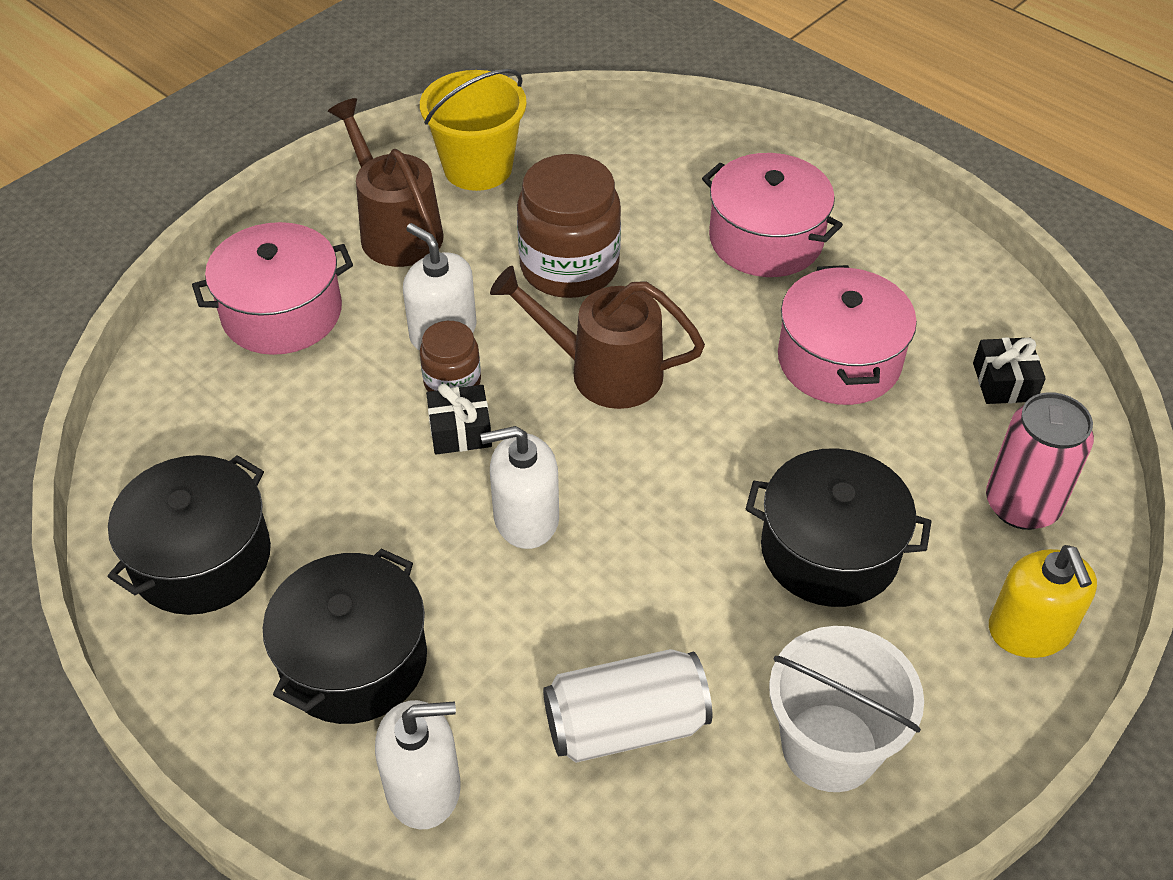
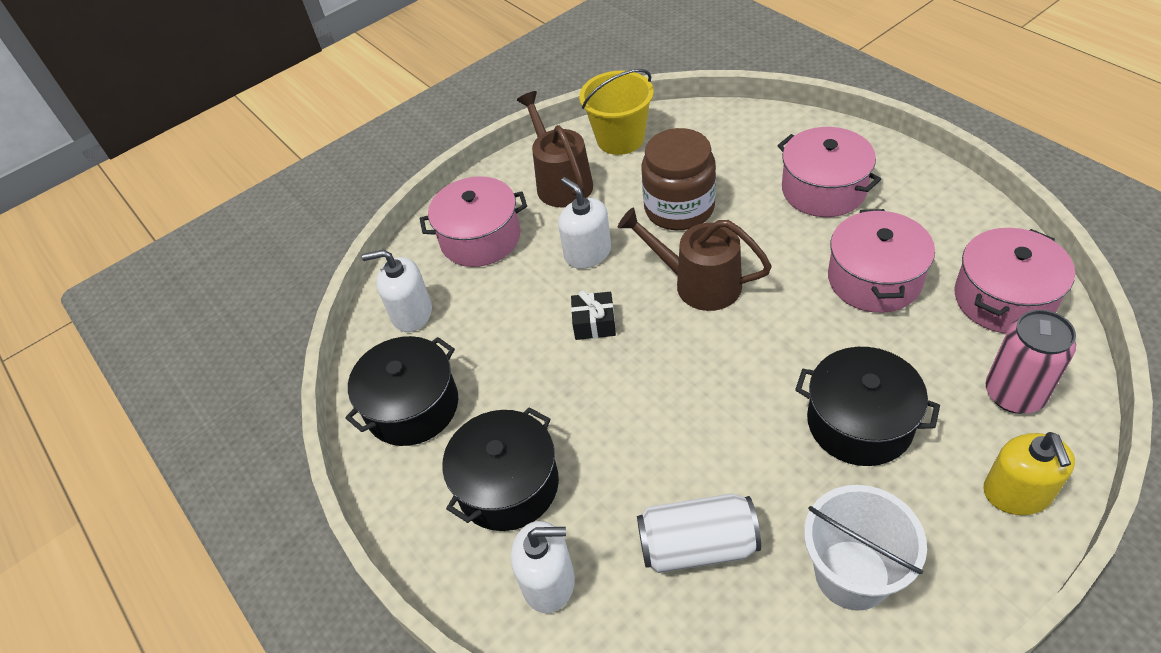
camera: 15 degrees right, 0 degrees up
brown jar [420,321,481,392] -> none
white soap dispenser [480,426,559,549] -> white soap dispenser moved to [362,250,432,332]
black gift [973,337,1046,404] -> pink pot [954,228,1075,334]

